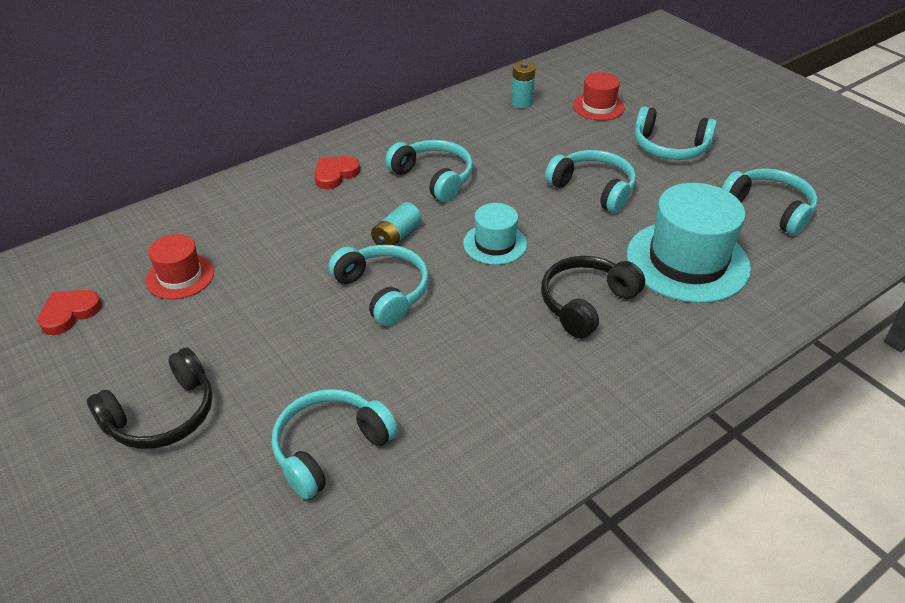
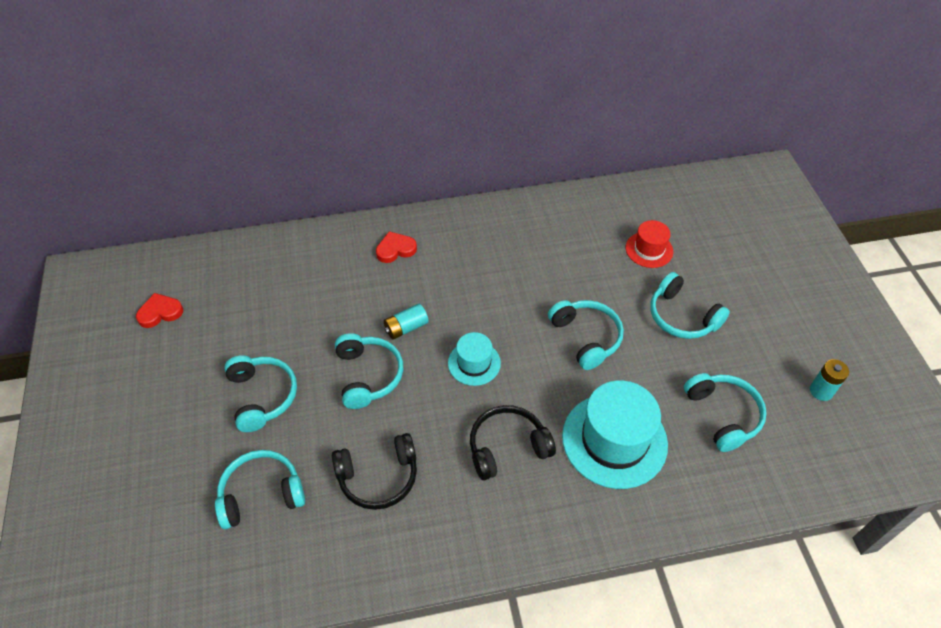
camera: 25 degrees right, 10 degrees up
black headphones [87,348,213,449] -> black headphones moved to [332,433,417,510]
red hat [146,234,214,299] -> none
turquoise headphones [385,140,473,202] -> turquoise headphones moved to [224,355,297,432]
turquoise battery [511,61,535,108] -> turquoise battery moved to [810,359,849,401]

